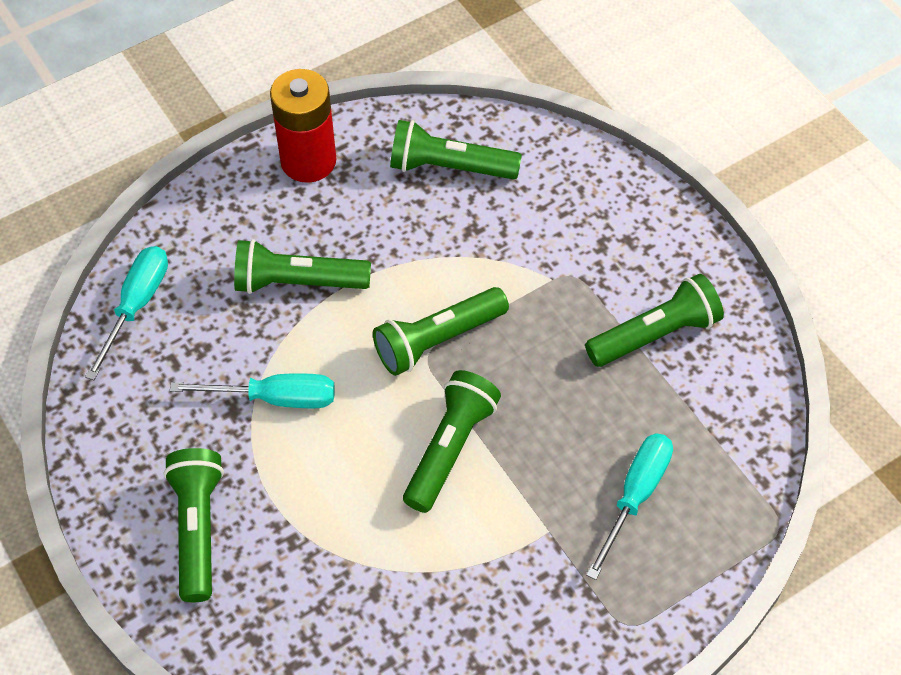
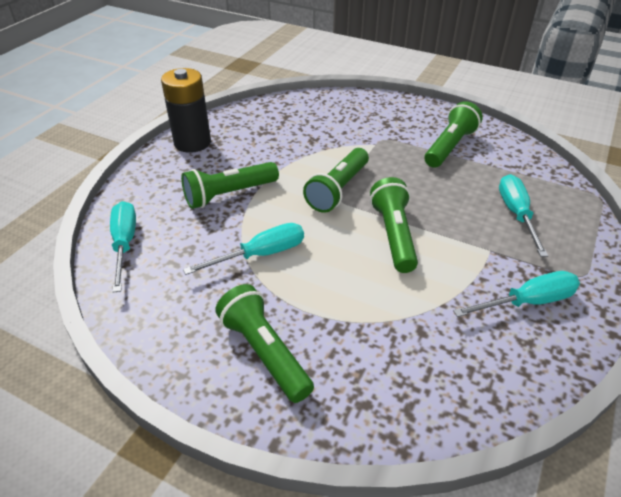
camera: 30 degrees left, 15 degrees down
red battery [270,69,336,183] -> black battery [161,68,211,153]
green flashlight [390,120,522,180] -> none
none -> turquoise screwdriver [453,271,580,317]

